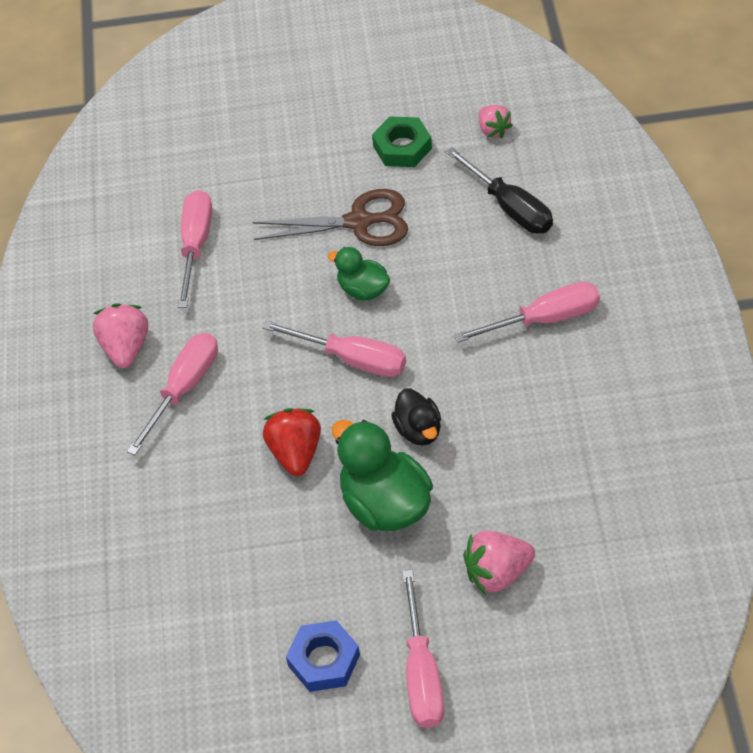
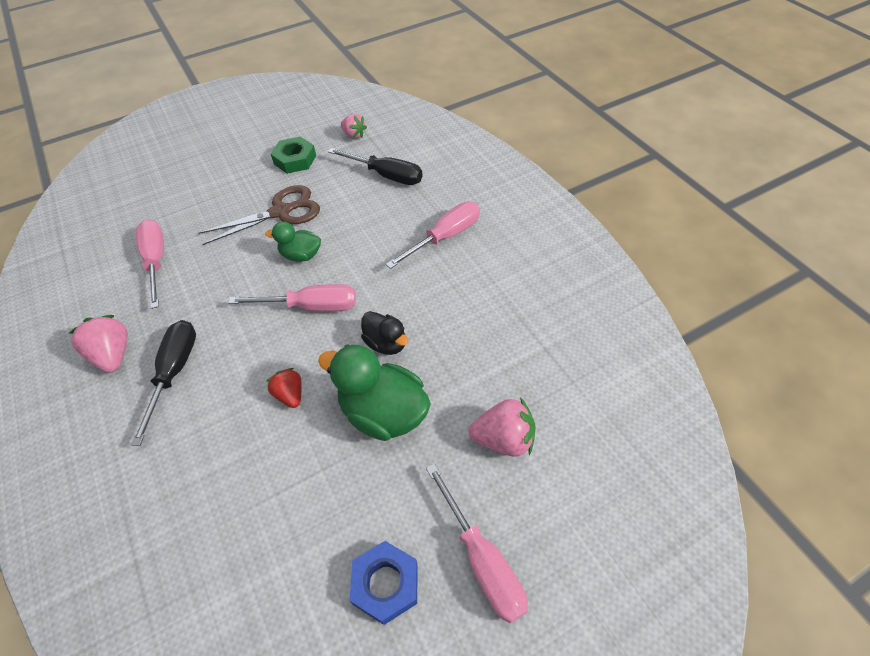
camera: 25 degrees left, 0 degrees up
pink screwdriver [127,333,218,455] -> black screwdriver [131,320,196,446]
red strawberry [263,408,321,476] -> red strawberry [266,368,302,408], size x0.65
pink strawberry [463,531,535,595] -> pink strawberry turned 135 degrees counterclockwise [469,397,536,457]

